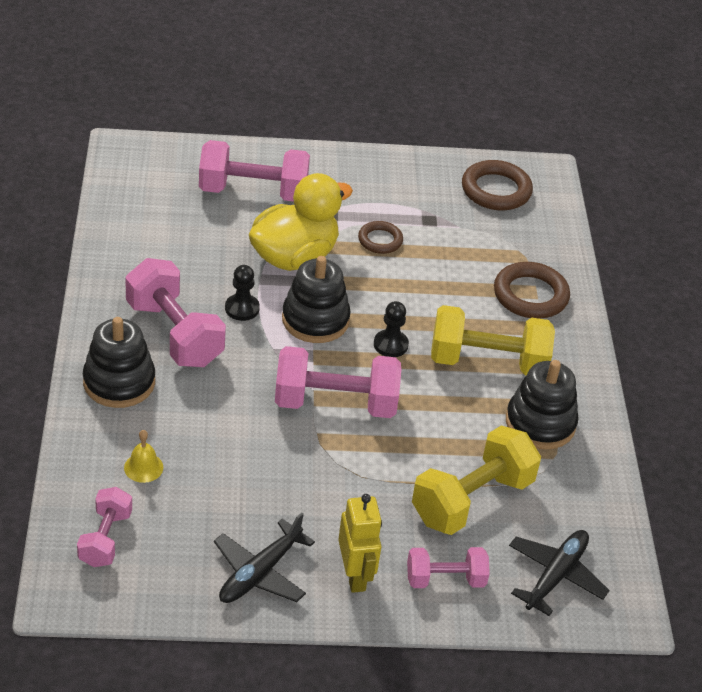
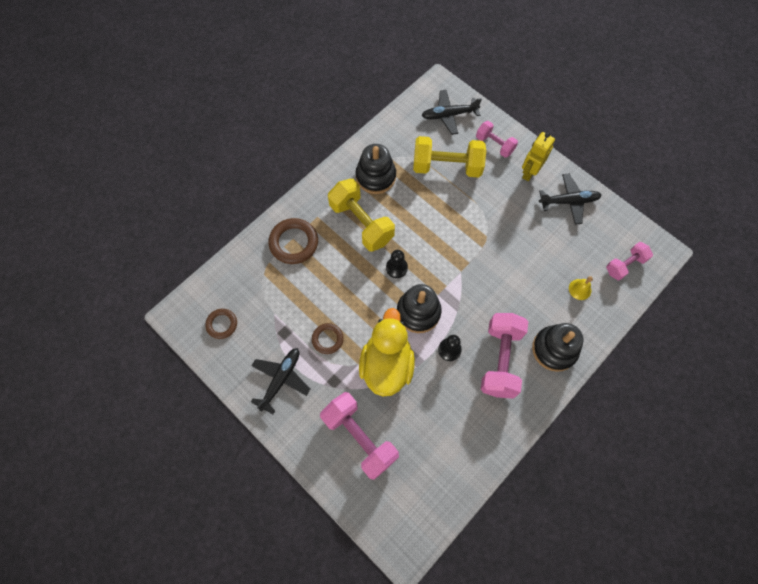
camera: 130 degrees left, 25 degrees up
yellow duck [249,173,353,271] -> yellow duck turned 90 degrees clockwise [359,308,415,396]
pink dumbbell [275,346,401,418] -> none
brown ring [462,160,533,210] -> brown ring [205,309,237,339], size x0.61
none -> black plane [251,348,310,414]

